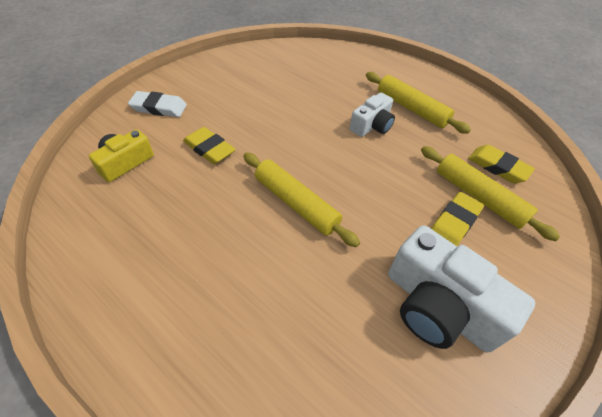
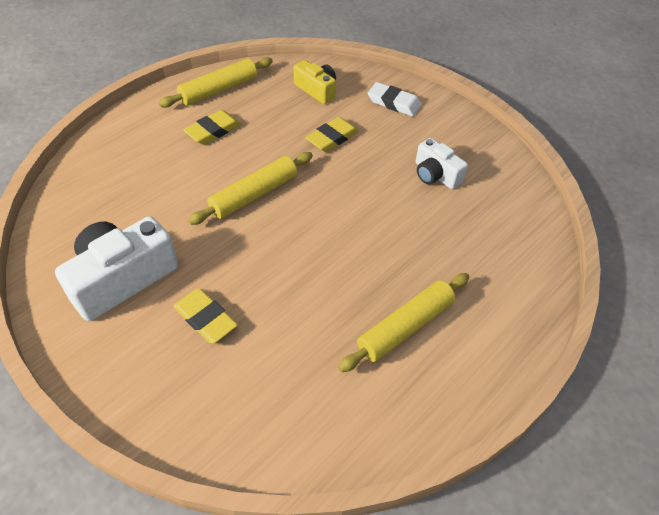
camera: 95 degrees right, 0 degrees up
white eraser [128,91,187,117] -> white eraser turned 75 degrees counterclockwise [368,82,421,117]
white camera [350,93,395,137] -> white camera moved to [415,138,468,189]
yellow rolling pin [421,146,560,241] -> yellow rolling pin moved to [159,57,273,108]
yellow eraser [468,145,535,183] -> yellow eraser moved to [183,110,241,145]

